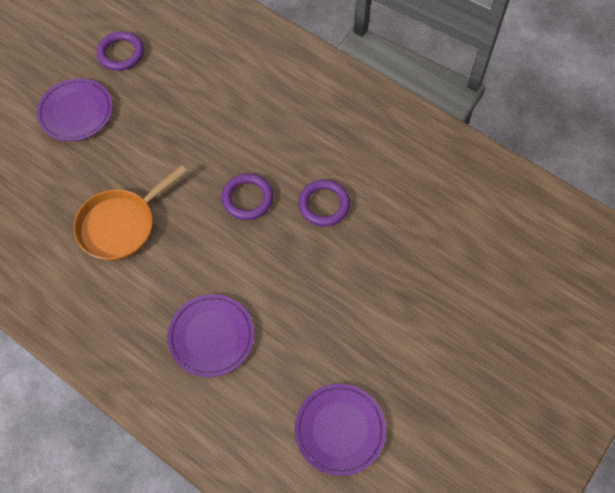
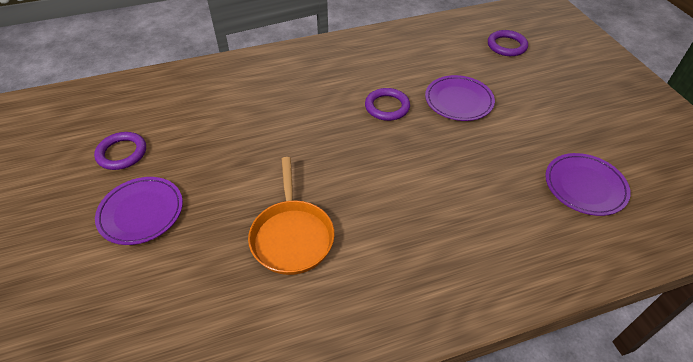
camera: 55 degrees left, 15 degrees down
purple plate [167,294,254,377] -> purple plate moved to [425,75,495,121]
purple ring [222,173,273,220] -> purple ring moved to [488,30,528,56]

